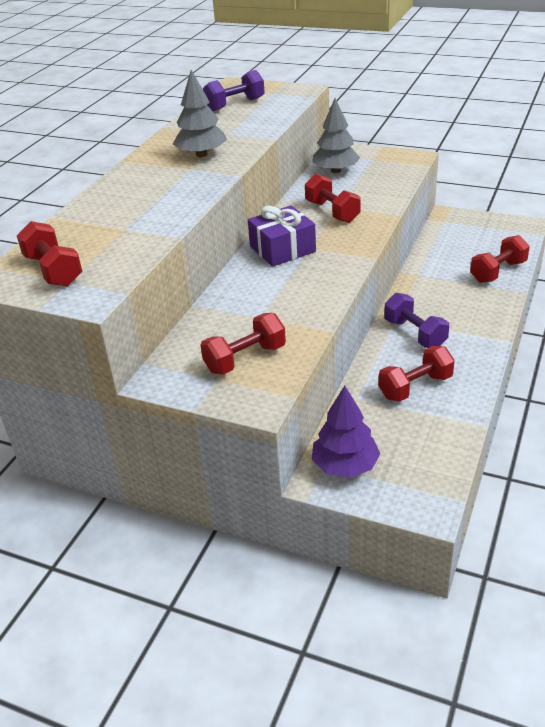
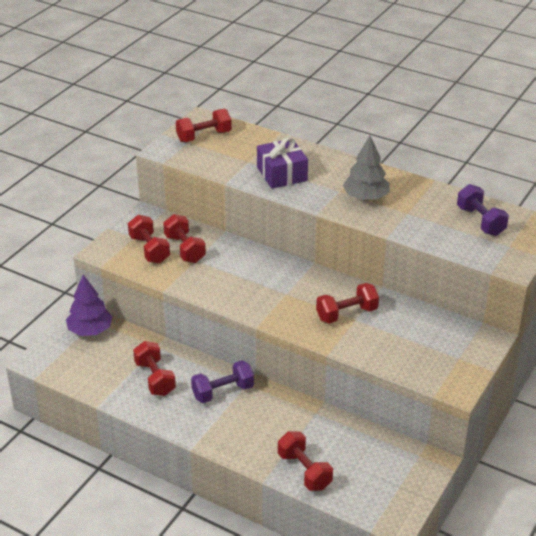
camera: 95 degrees right, 0 degrees up
purple gift [248,205,316,267] -> purple gift moved to [257,137,308,189]
grey tree [313,98,361,173] -> none
none -> red dumbbell [163,214,206,263]

